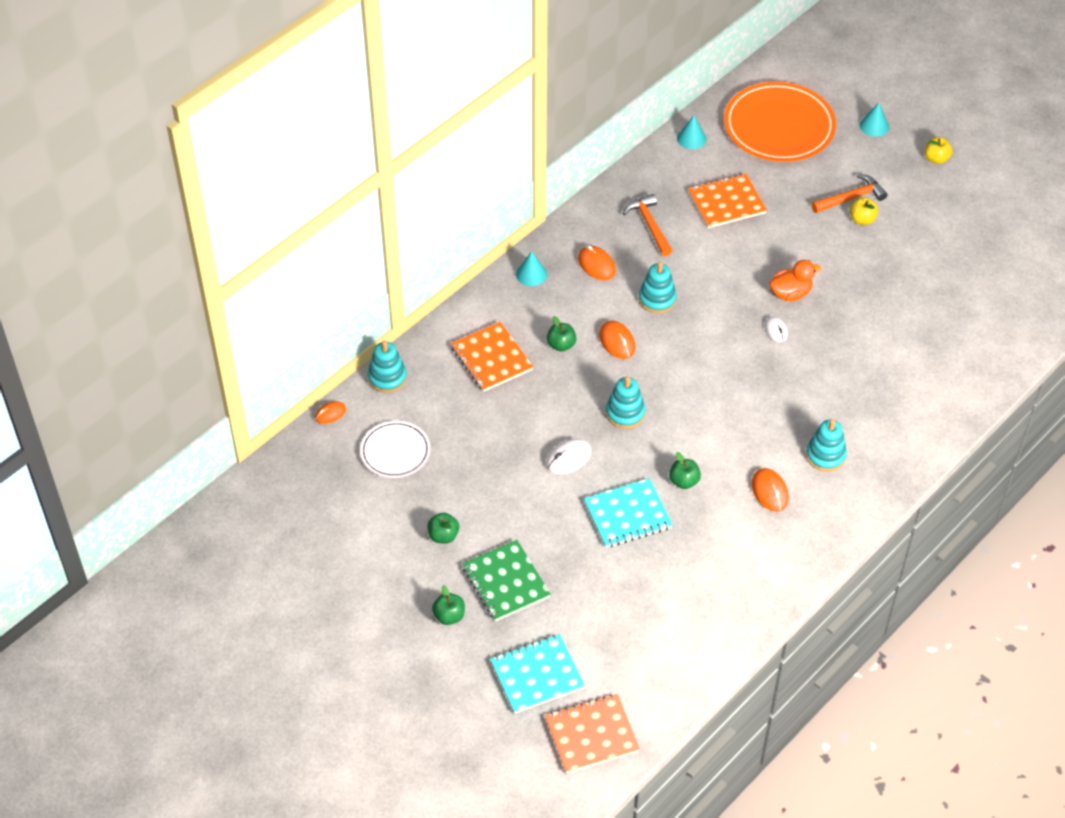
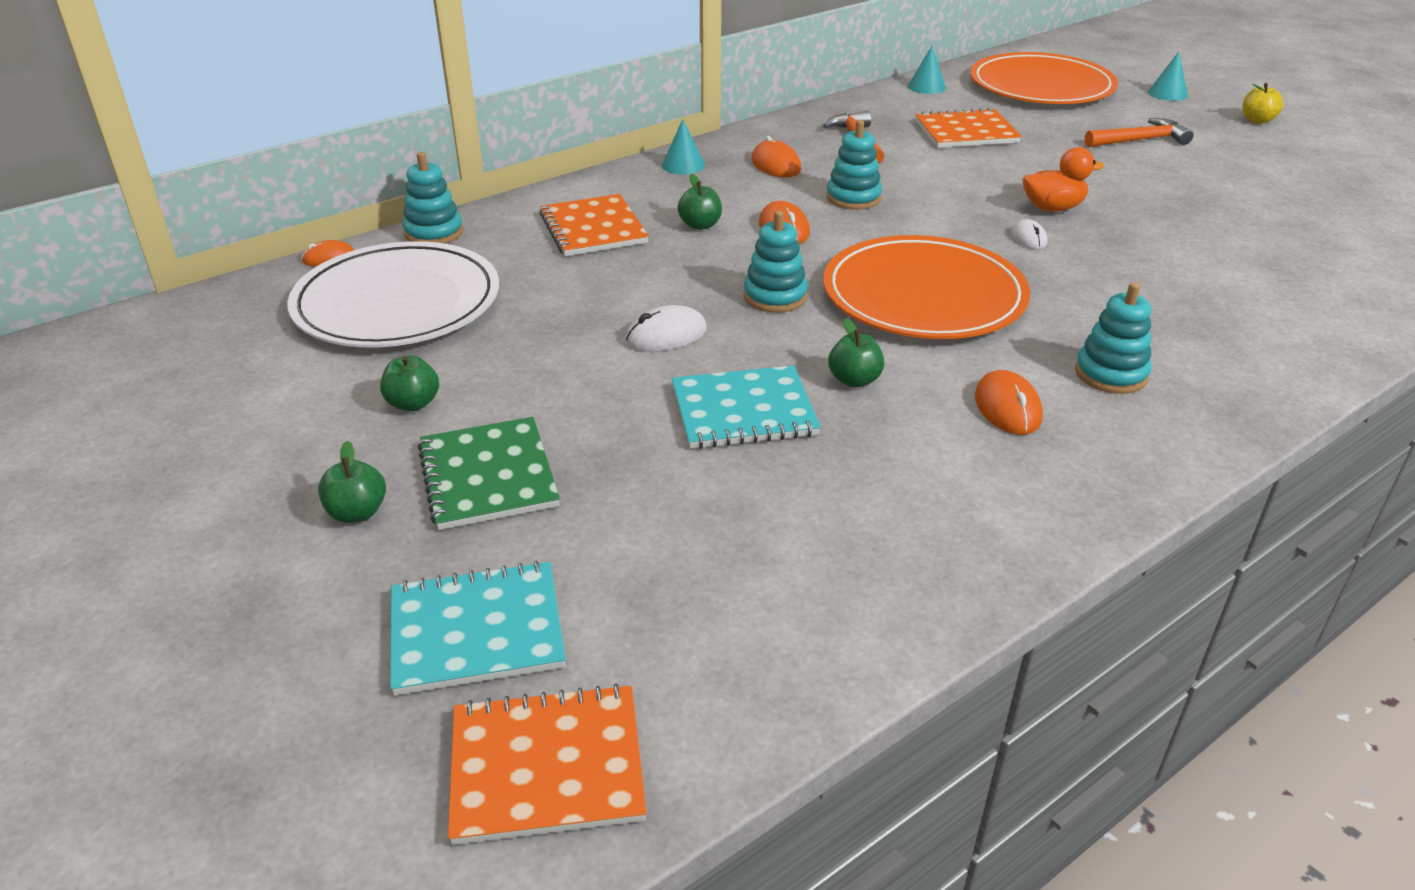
camera: 10 degrees right, 15 degrees down
white plate [360,421,430,478] -> white plate [287,241,499,347], size x1.82
yellow apple [850,197,878,225] -> none
none -> orange plate [823,235,1030,339]

